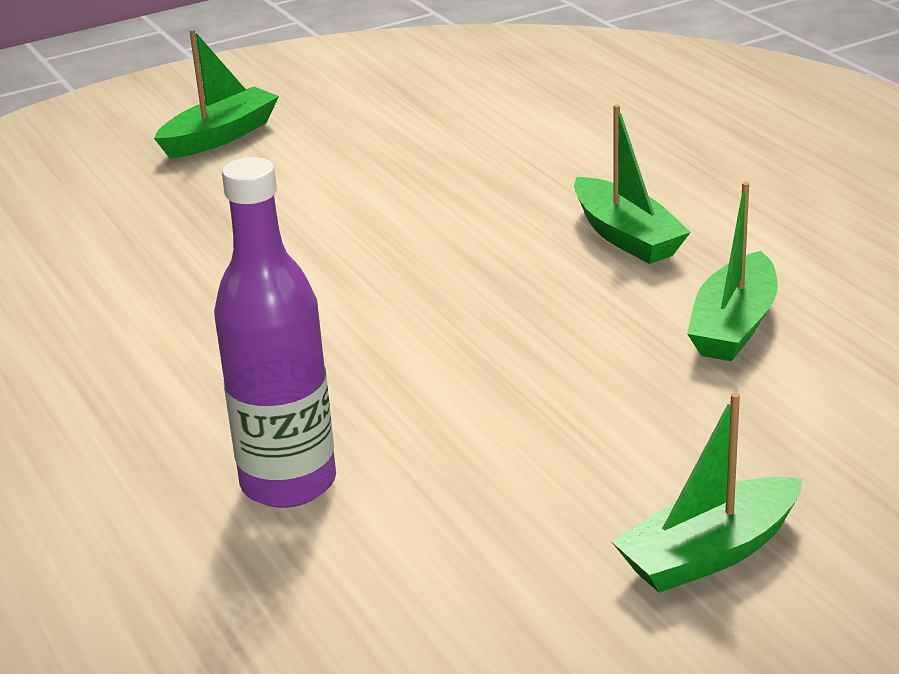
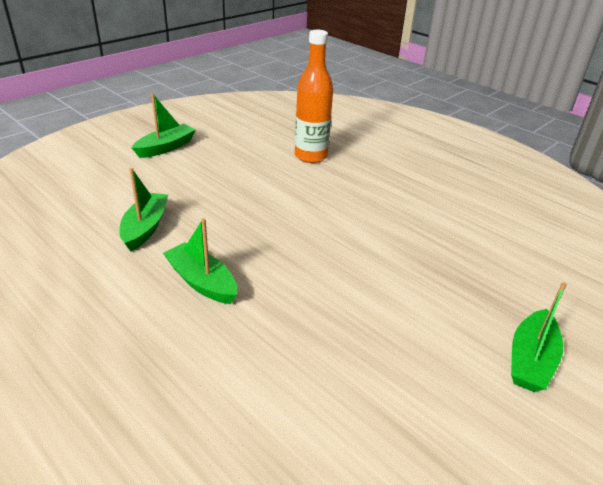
camera: 160 degrees right, 5 degrees up
purple bottle [214,157,336,508] -> orange bottle [295,30,333,163]

